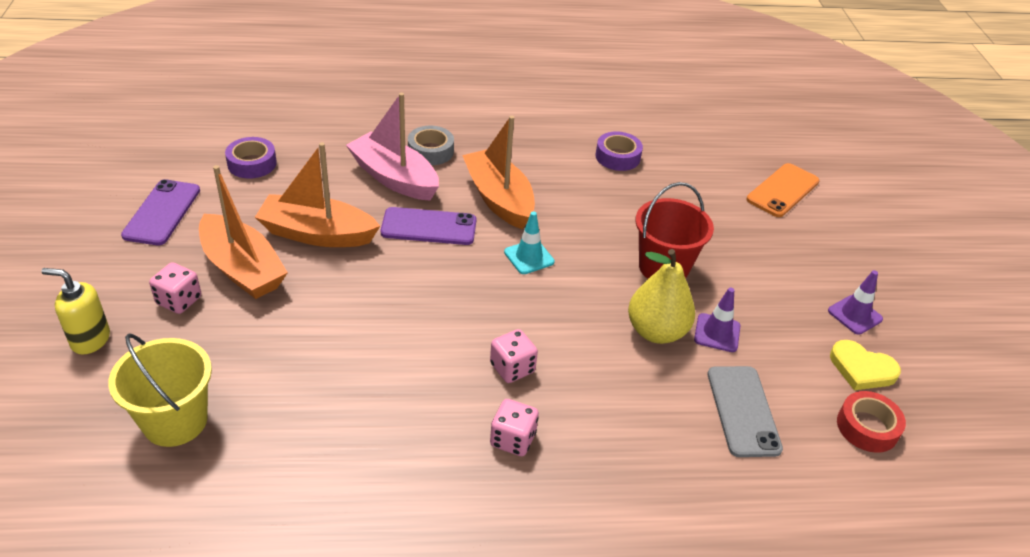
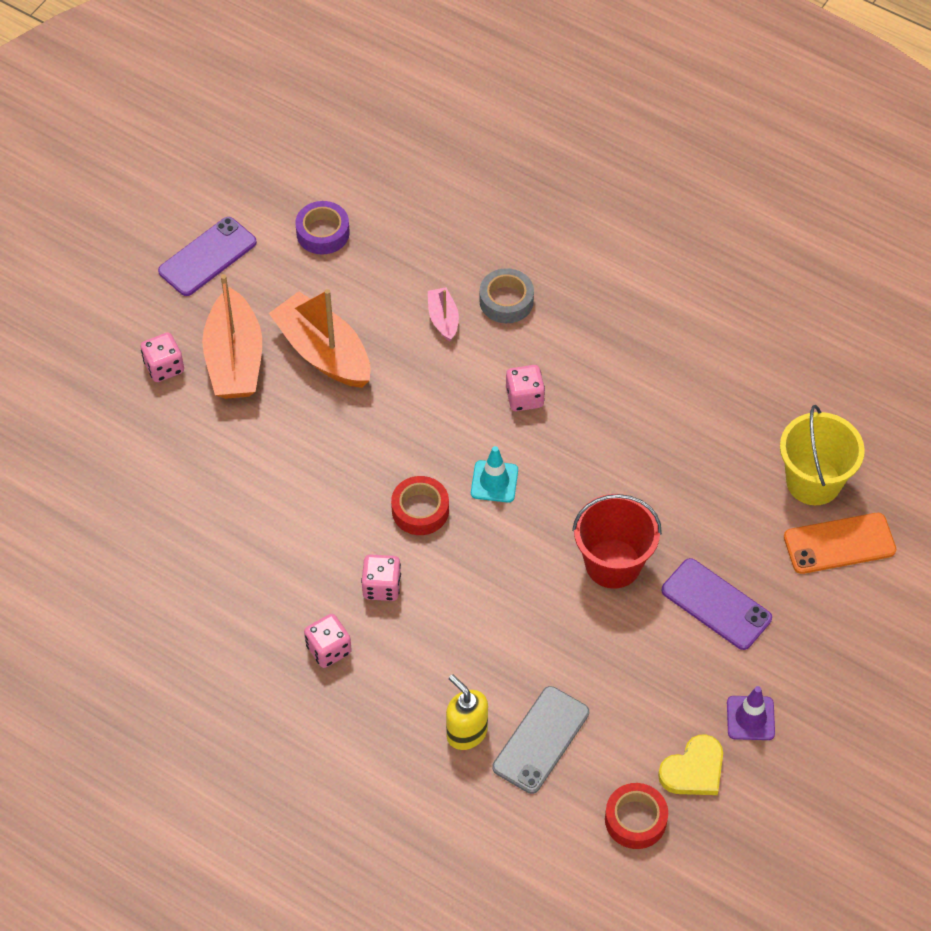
camera: 40 degrees right, 15 degrees up
yellow soap dispenser [41,268,110,355] -> yellow soap dispenser moved to [446,674,488,750]
yellow bucket [108,333,212,447] -> yellow bucket moved to [780,405,865,505]
pink boat [346,93,439,201] -> pink boat [428,287,459,342], size x0.49
purple phone [381,207,476,245] -> purple phone moved to [662,558,772,650]
orange boat [462,116,535,229] -> pink dice [506,365,545,411]
purple tape [596,131,643,171] -> none
yellow pear [628,249,695,344] -> none
purple traffic cone [694,287,740,352] -> none
yellow heart [830,340,901,390] -> yellow heart turned 105 degrees counterclockwise [658,734,723,795]
none -> red tape [391,476,449,535]

